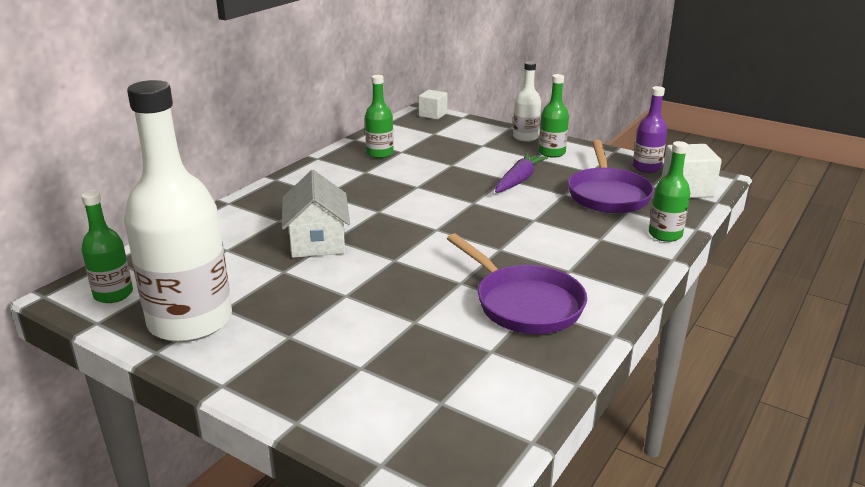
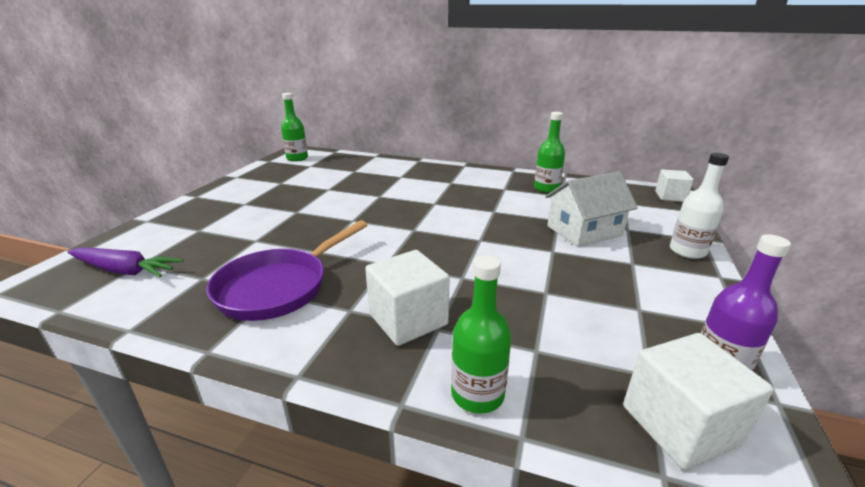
camera: 75 degrees right, 0 degrees up
white bottle [124,80,232,342] -> none
white house [282,170,350,258] -> white house moved to [545,171,638,247]
purple carrot [495,153,548,193] -> purple carrot moved to [67,248,183,277]
green bottle [539,74,569,158] -> none
purple pan [568,140,654,213] -> none
none -> white cube [365,250,450,346]

